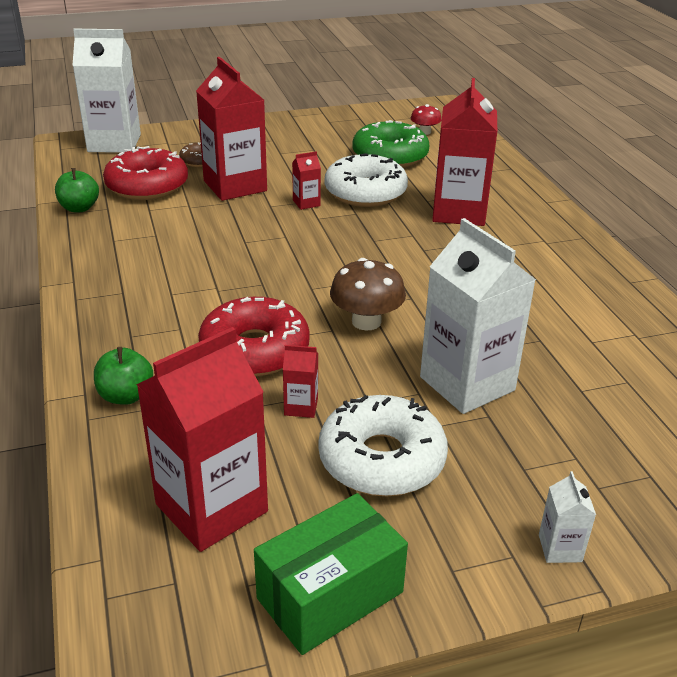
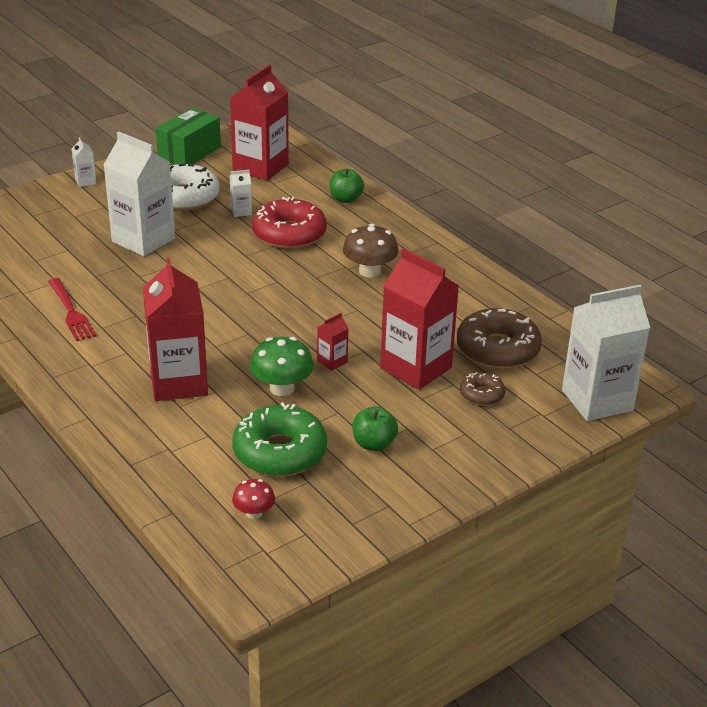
camera: 160 degrees right, 0 degrees up
green apple [55,168,99,212] -> green apple moved to [352,406,398,451]
red donut [103,146,188,200] -> brown donut [457,308,542,369]
red carton [283,345,318,418] -> white carton [230,170,252,217]
white donut [325,153,408,207] -> green mushroom [250,337,314,396]
brown mushroom [330,258,406,330] -> brown mushroom moved to [343,224,399,277]
none -> red fork [48,278,96,341]

